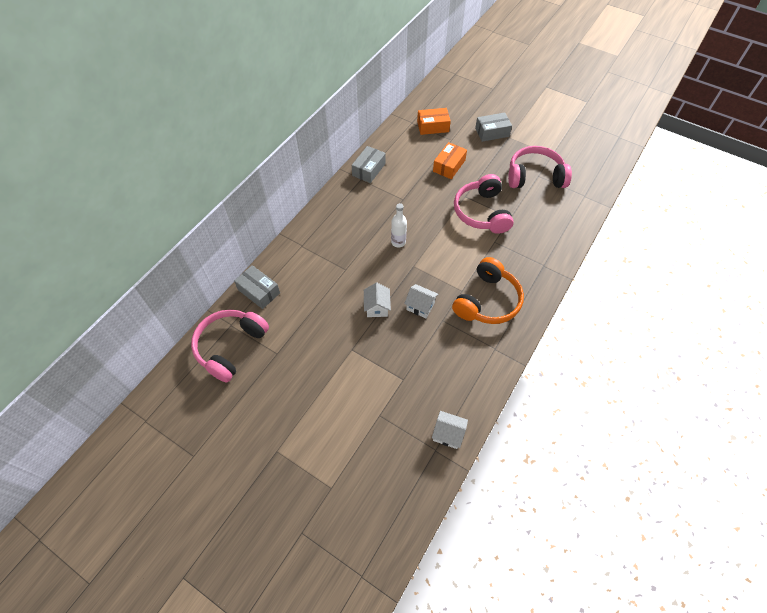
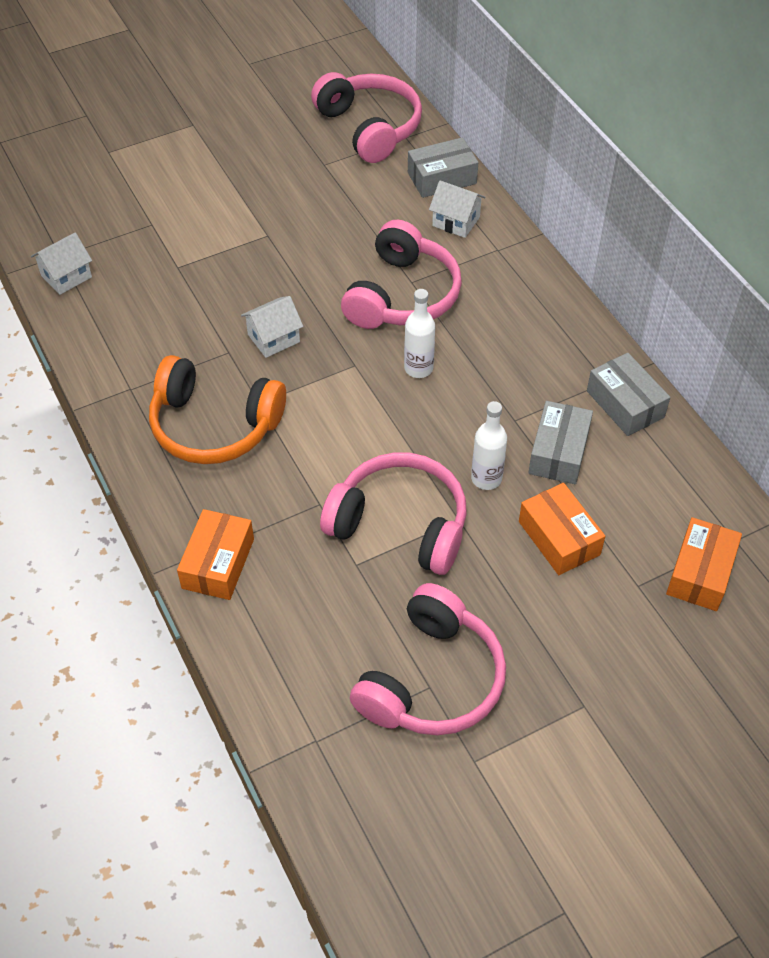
camera: 120 degrees right, 5 degrees down
white house [364,283,391,317] -> white house moved to [429,180,486,238]
orange headphones [452,257,524,324] -> orange headphones turned 45 degrees counterclockwise [149,355,286,464]
grey box [475,113,512,142] -> grey box moved to [528,401,593,484]
none -> orange box [177,509,254,600]
none -> pink headphones [341,220,462,329]
none -> white bottle [471,401,507,490]

